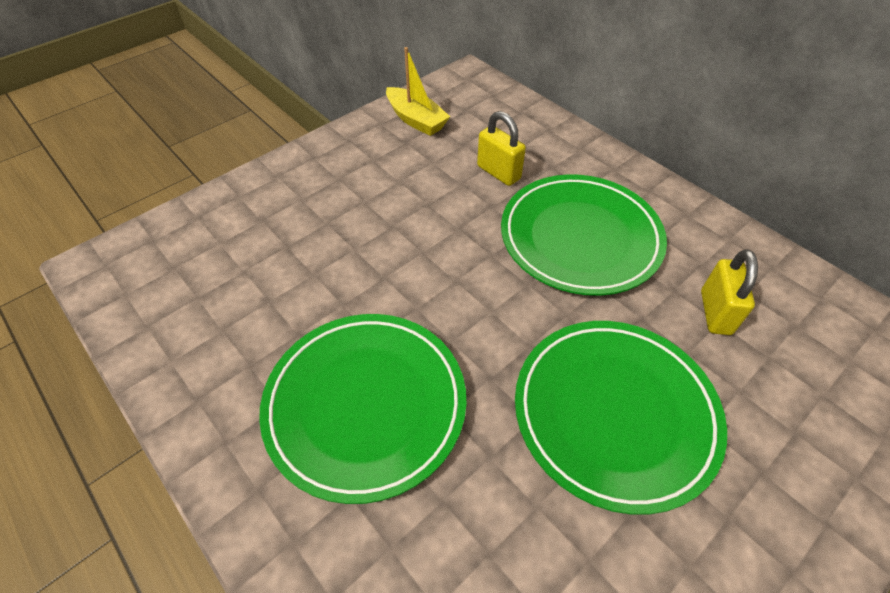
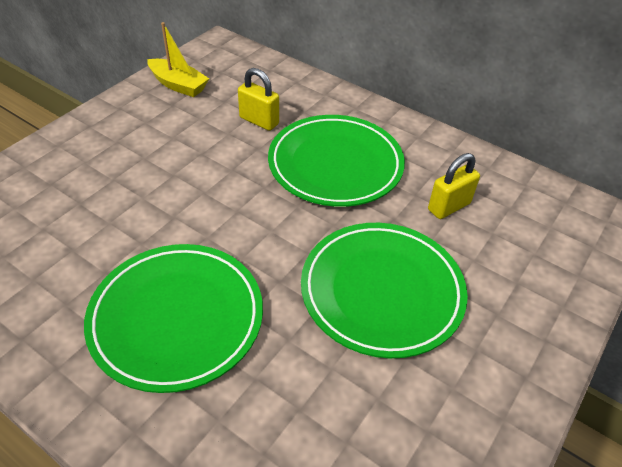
camera: 15 degrees left, 5 degrees down
yellow padlock [701,249,758,335] -> yellow padlock turned 60 degrees clockwise [428,153,480,219]

